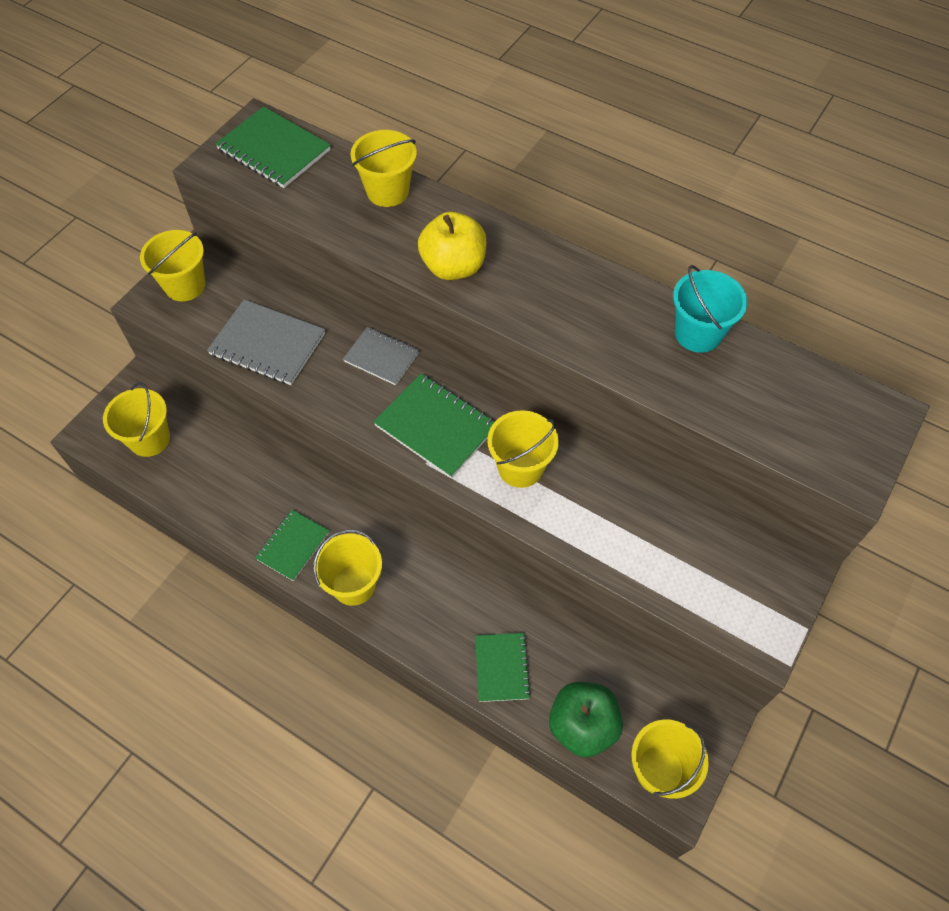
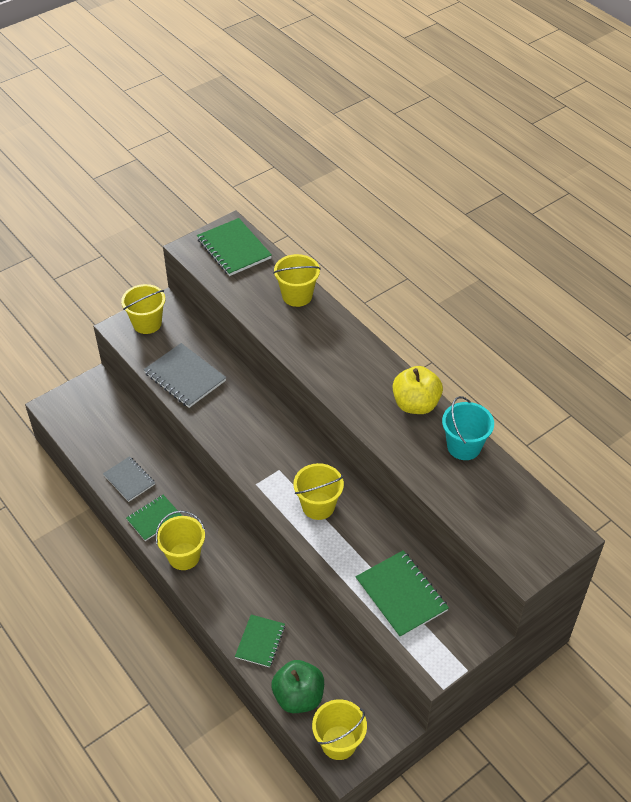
camera: 20 degrees right, 10 degrees down
yellow bucket [103,382,170,457] -> none
grey notebook [343,327,419,385] -> grey notebook moved to [103,456,155,502]
green notebook [373,373,494,478] -> green notebook moved to [355,550,449,638]
yellow apple [418,212,487,280] -> yellow apple moved to [393,366,443,414]

